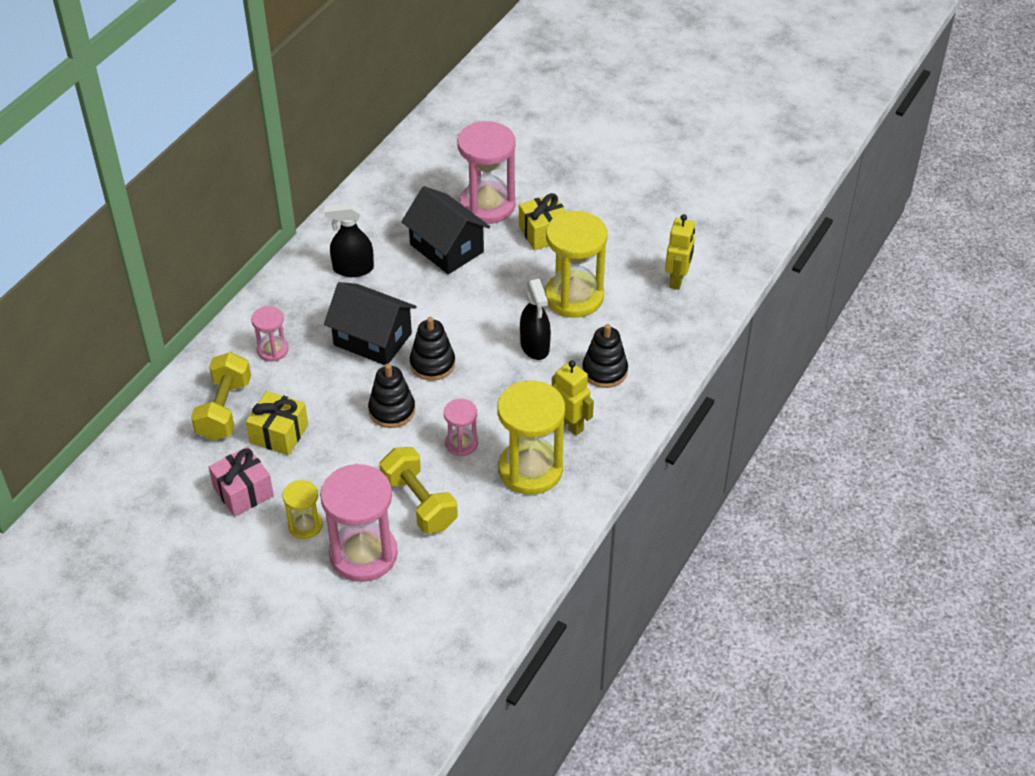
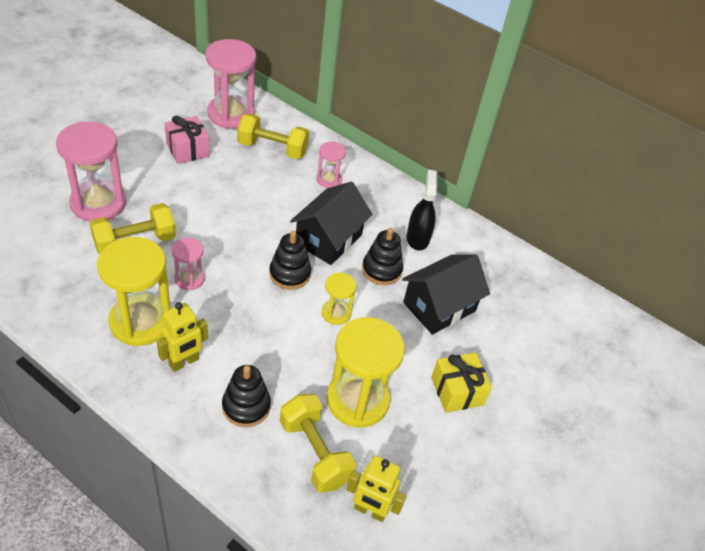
camera: 90 degrees right, 0 degrees up
yellow gift [246,391,308,455] -> none
yellow hourglass [282,480,323,539] -> yellow hourglass moved to [322,273,356,325]
black stacking toy [368,364,415,428] -> black stacking toy moved to [362,228,403,285]
pink hourglass [457,121,516,224] -> pink hourglass moved to [206,39,256,129]
black spray bottle [520,279,551,360] -> none
none -> yellow dumbbell [280,394,356,493]

